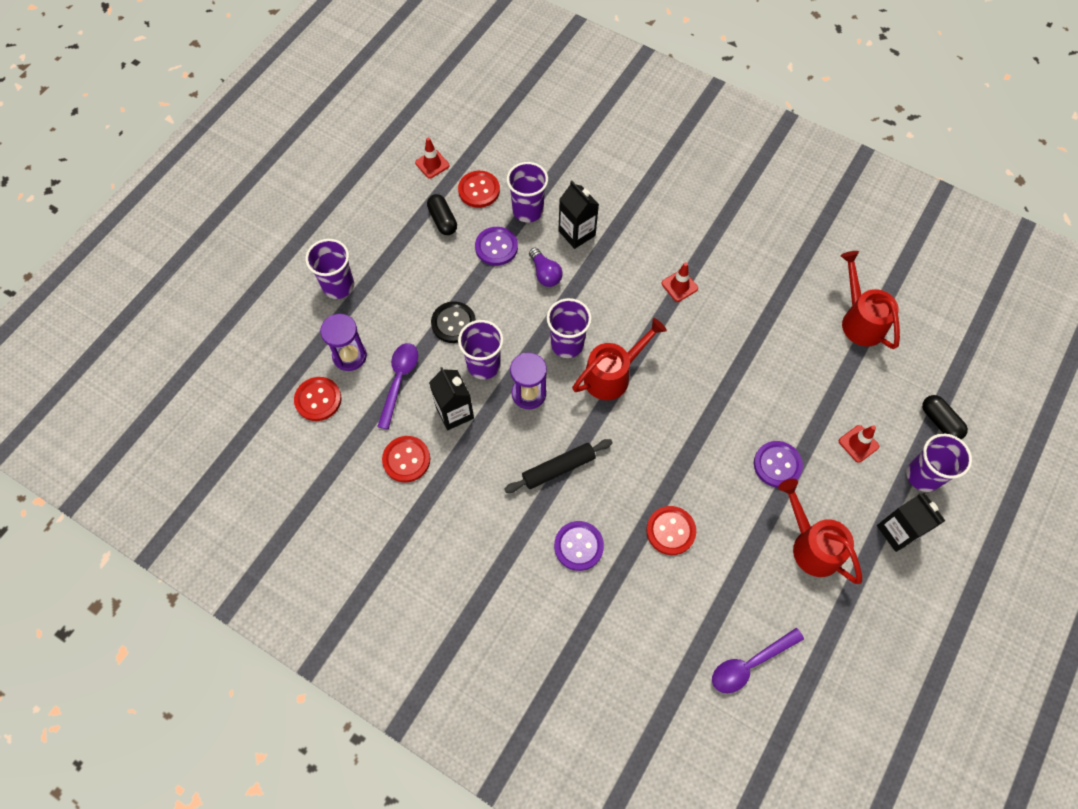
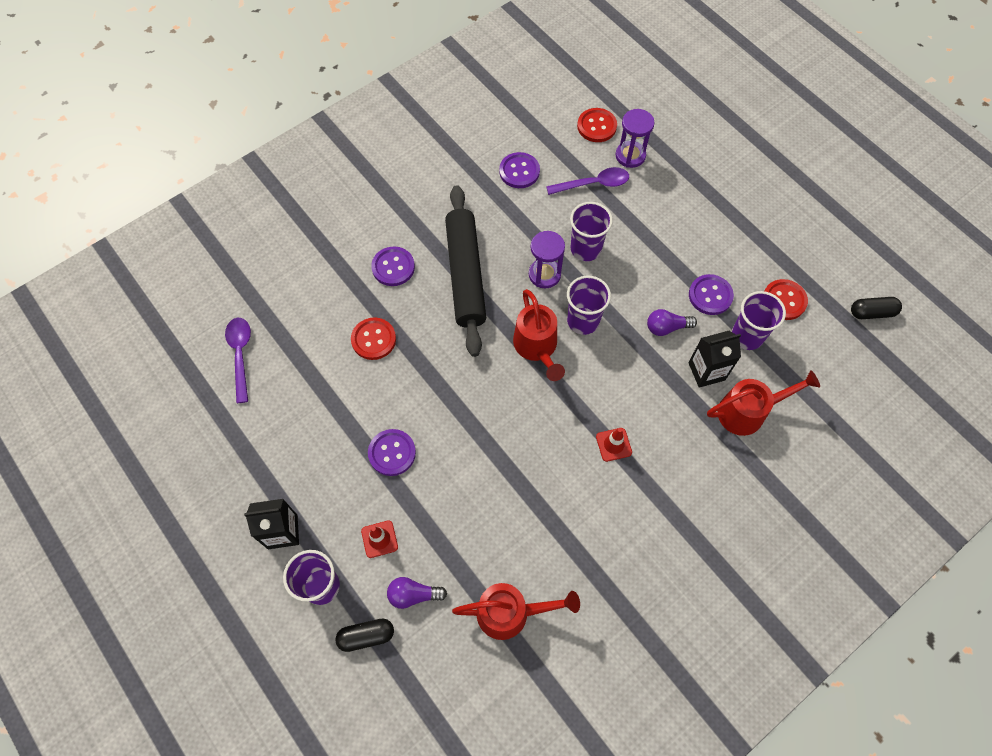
camera: 110 degrees right, 0 degrees up
purple cup [305,239,354,299] -> none
purple spoon [377,343,418,430] -> purple spoon turned 45 degrees counterclockwise [546,167,629,195]
red button [382,436,430,482] -> purple button [499,152,540,188]
red traffic cone [415,137,449,179] -> none
black capsule [427,194,457,235] -> black capsule moved to [851,297,902,319]
black carton [429,367,474,430] -> none
black button [431,301,476,343] -> none
black rolling pin [504,439,612,493] -> black rolling pin [445,185,486,357], size x1.80
red watering can [778,479,862,584] -> red watering can moved to [707,370,820,436]
none -> purple light bulb [387,577,447,609]

